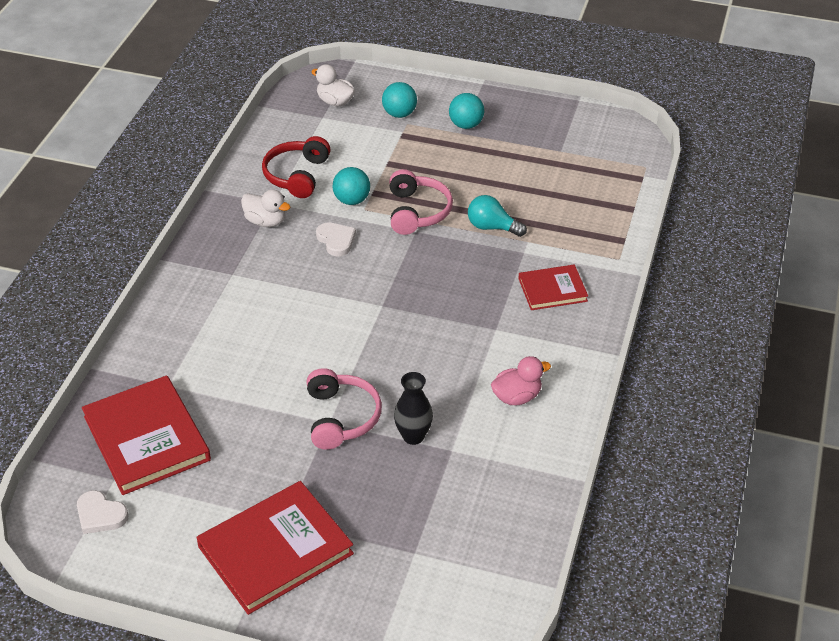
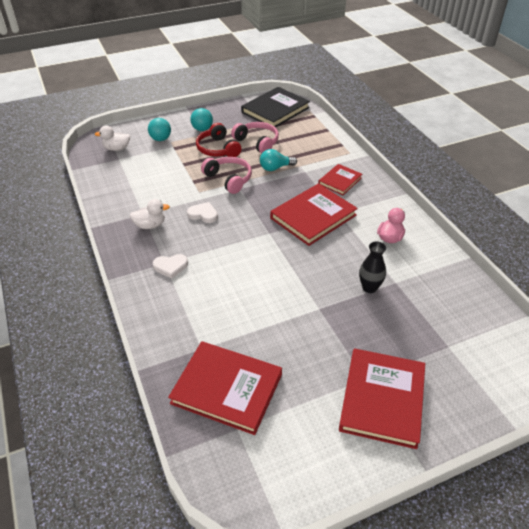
camera: 40 degrees left, 0 degrees up
white heart [77,490,129,534] -> white heart moved to [153,254,188,279]
red headphones [262,136,331,198] -> red headphones moved to [196,123,241,157]
pink headphones [307,368,382,450] -> pink headphones moved to [231,122,279,153]
turquoise ball [333,167,370,205] -> none
none -> black book [241,87,310,127]
none -> red book [270,184,358,246]

